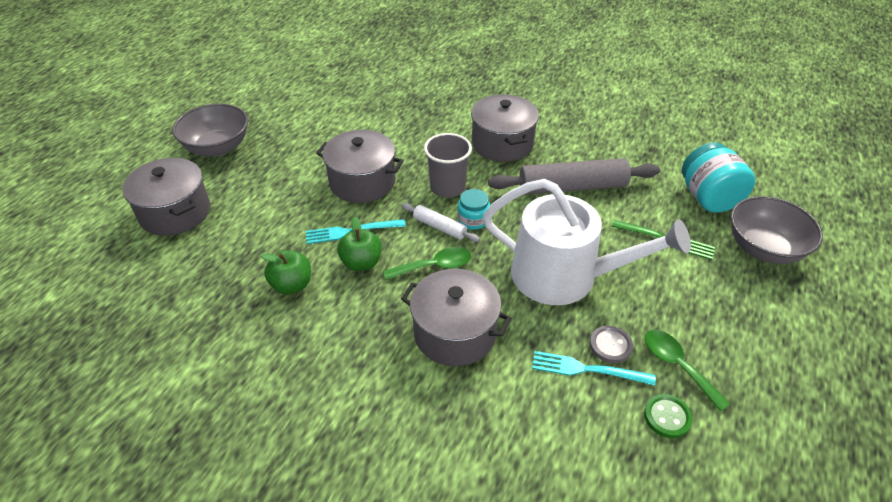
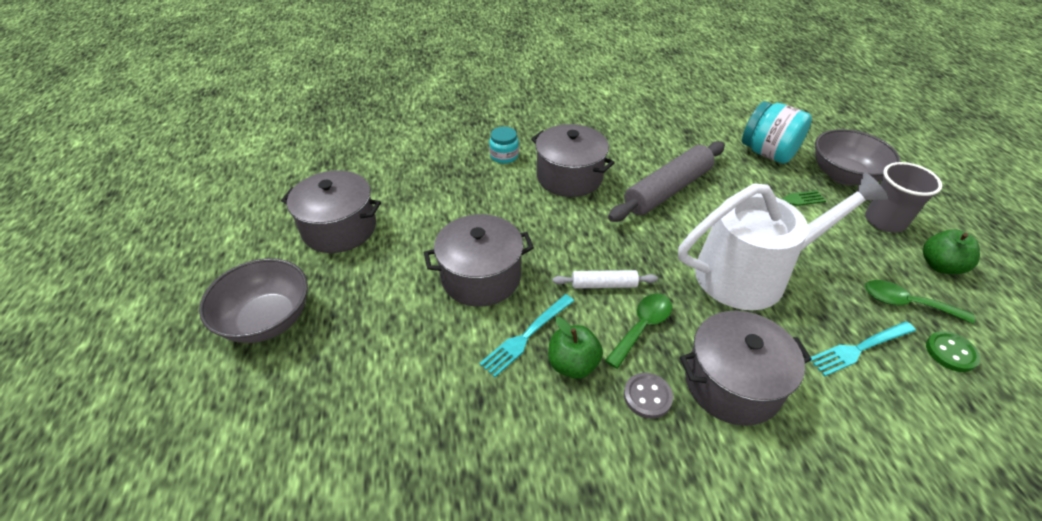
camera: 35 degrees left, 0 degrees up
grey pot [122,158,210,236] -> grey pot moved to [281,170,381,253]
green apple [261,250,311,294] -> green apple moved to [923,229,980,274]
grey cup [424,133,472,198] -> grey cup moved to [865,162,943,233]
turquoise jar [457,189,490,230] -> turquoise jar moved to [489,127,519,164]
grey button [590,326,633,363] -> grey button moved to [624,373,673,419]

